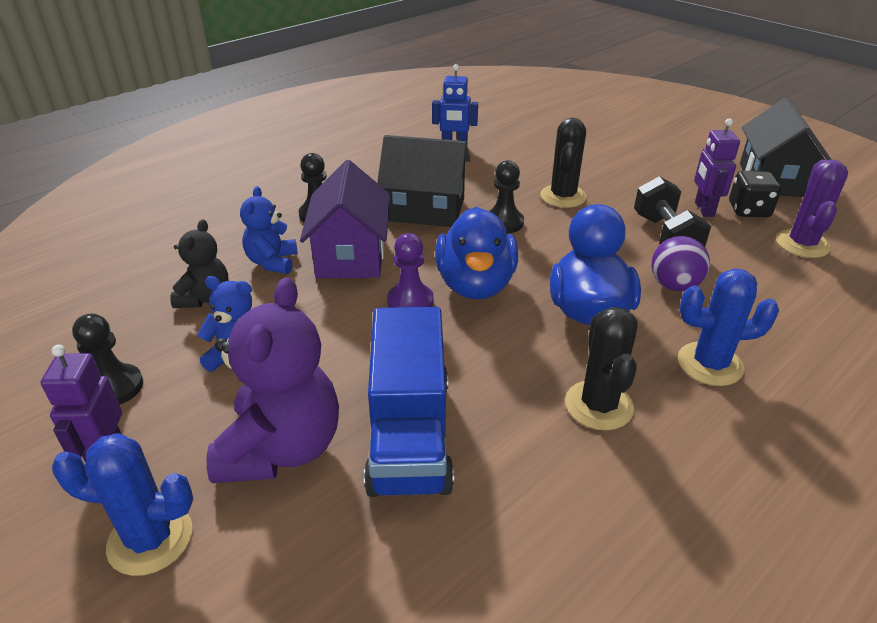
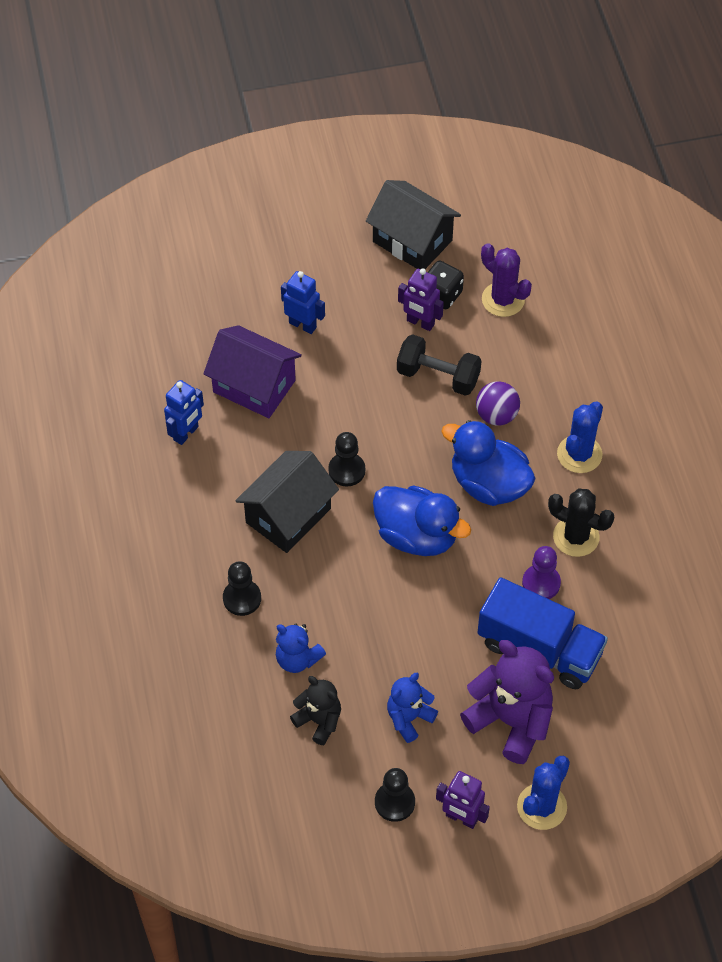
camera: 60 degrees left, 20 degrees up
purple house [300,160,390,278] -> purple house moved to [203,325,302,418]
purple pawn [387,233,433,308] -> purple pawn moved to [522,546,561,599]
black cactus [540,117,587,208] -> none
none -> blue robot [281,271,325,334]

